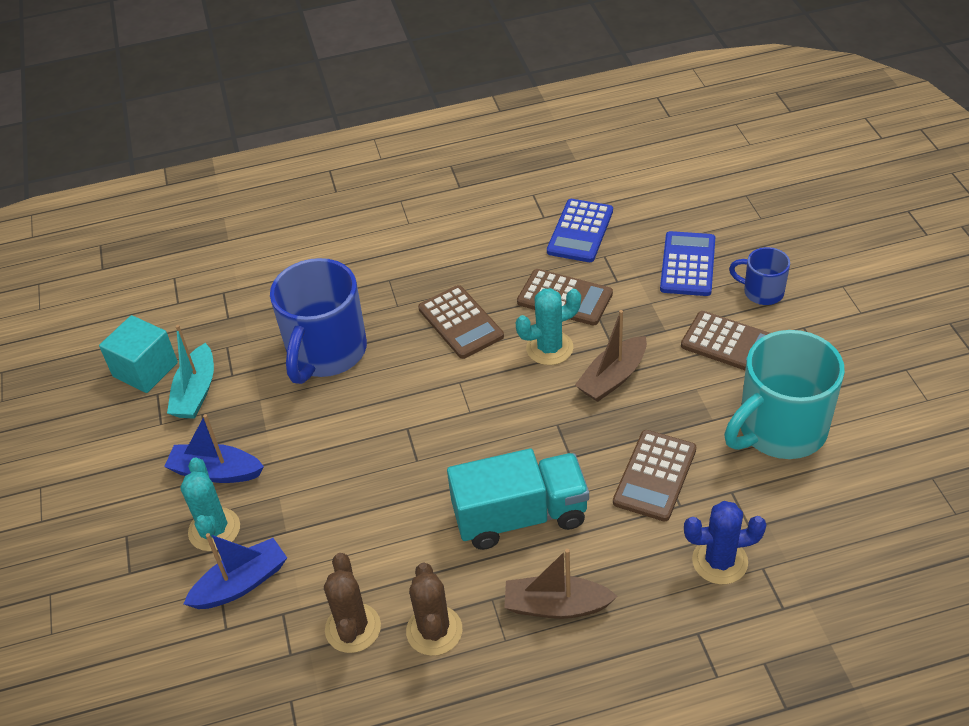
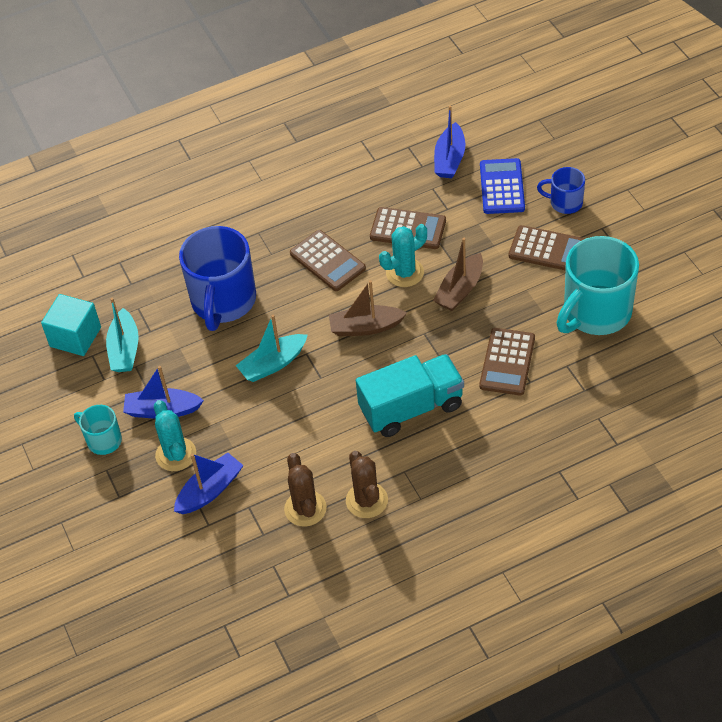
camera: 10 degrees left, 5 degrees up
brown boat [504,549,618,619] -> brown boat moved to [329,280,407,336]
blue calculator [547,199,613,262] -> none
blue cactus [684,501,766,584] -> none
none -> turquoise mug [74,405,122,455]
none -> turquoise boat [236,315,308,382]
none -> blue boat [434,106,465,178]

